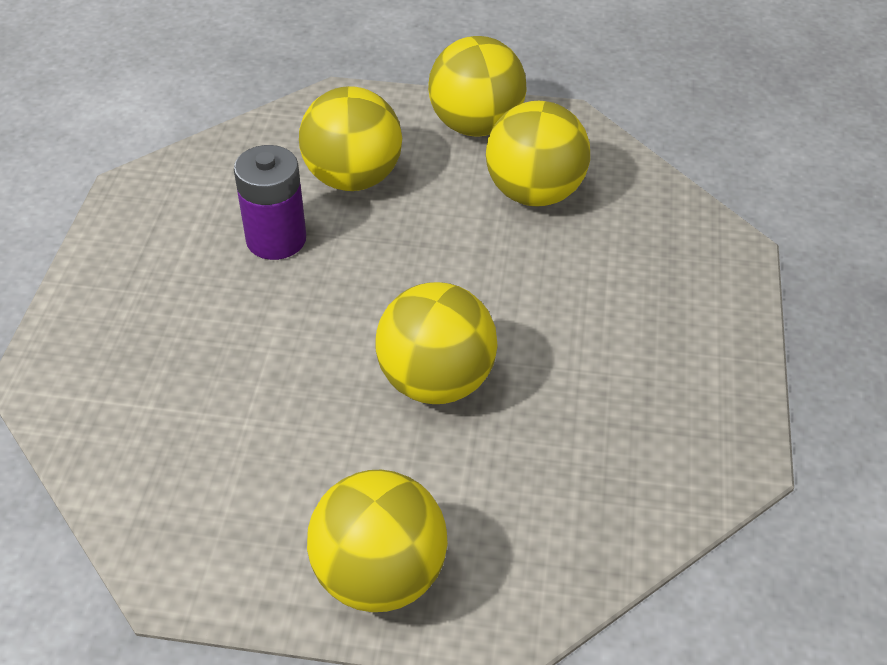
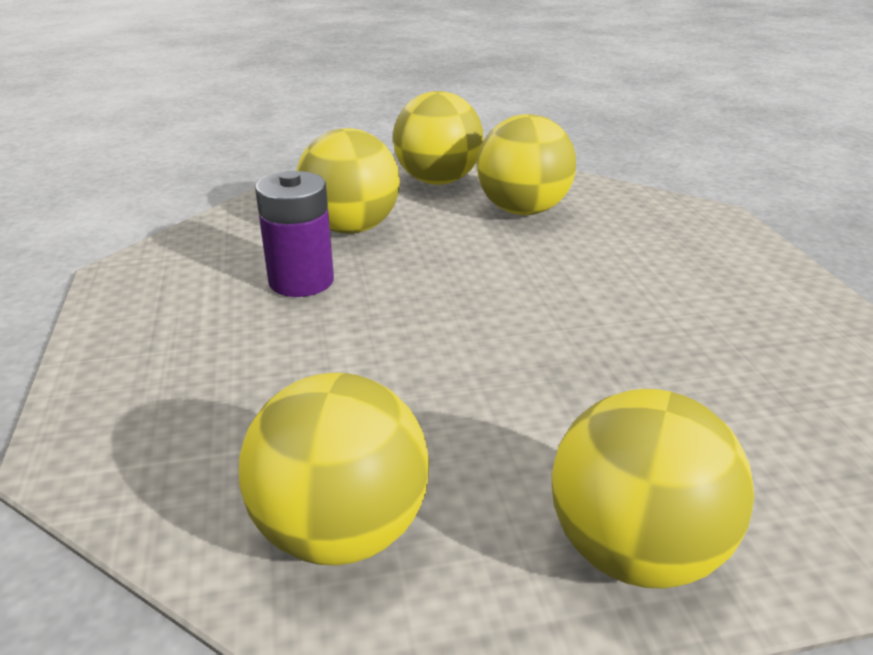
camera: 20 degrees left, 15 degrees down
yellow ball [375,282,498,404] -> yellow ball moved to [239,373,429,565]

